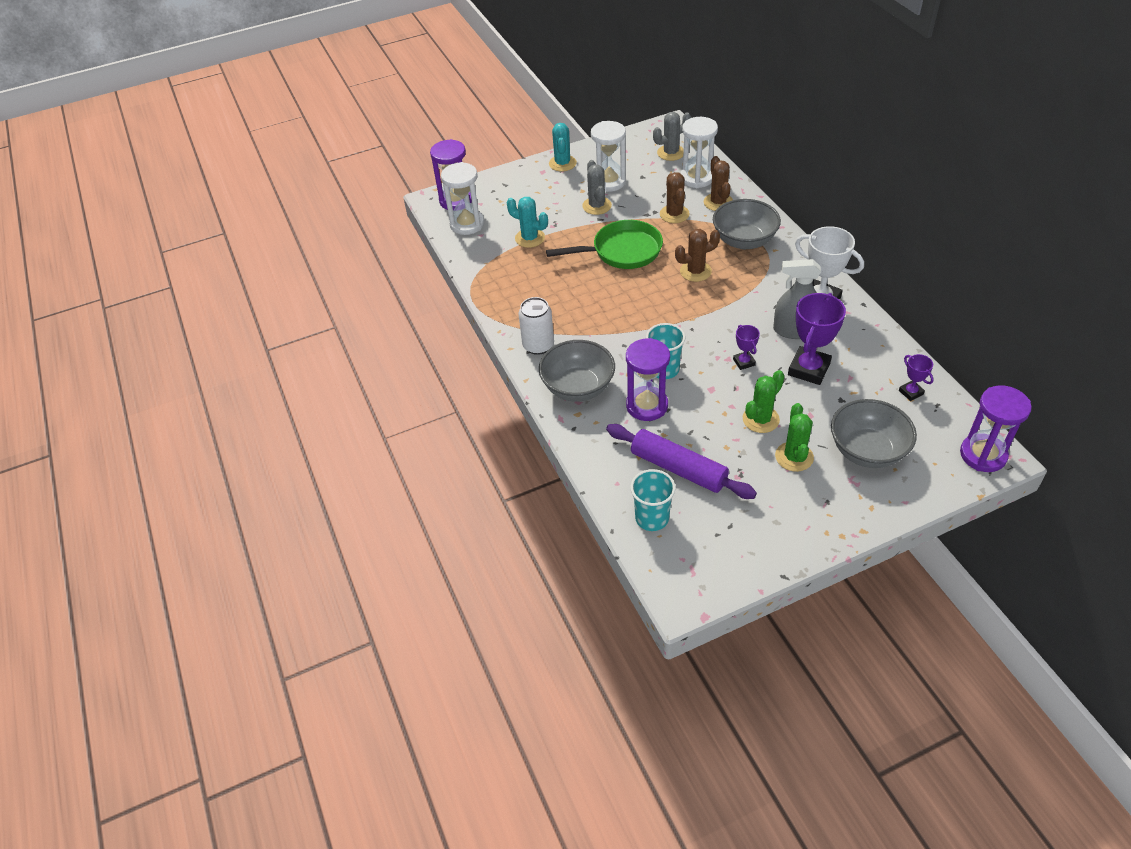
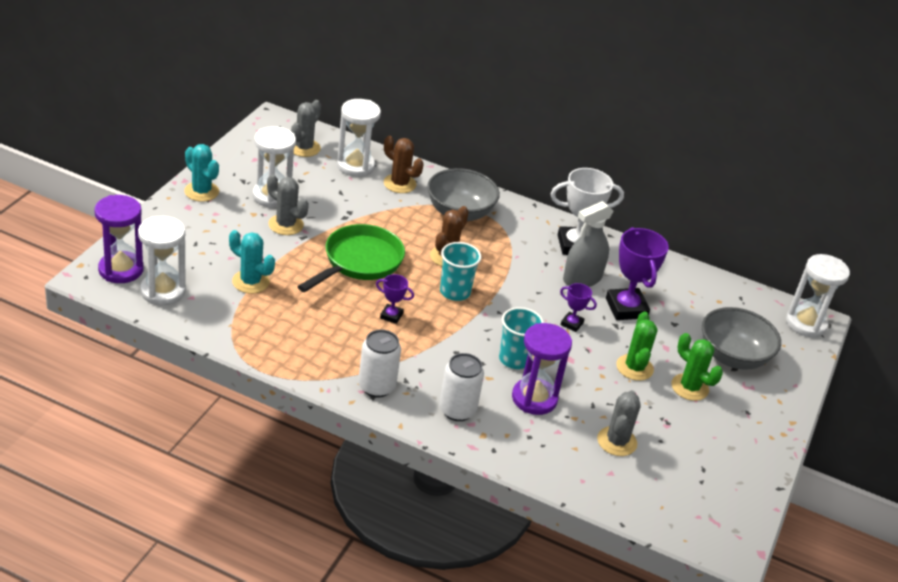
camera: 50 degrees left, 10 degrees down
turquoise cactus [507,197,548,248] -> turquoise cactus turned 45 degrees clockwise [229,230,275,294]
grey bowl [539,340,615,402] -> white can [439,353,484,421]
purple rolling pin [606,424,757,499] -> grey cactus [597,390,641,456]
turquoise cup [630,469,676,531] -> turquoise cup moved to [440,242,481,301]
brown cactus [660,172,690,223] -> none
purple trophy [899,354,934,401] -> purple trophy moved to [376,274,414,324]
purple hourglass [960,385,1032,472] -> white hourglass [786,254,850,338]

